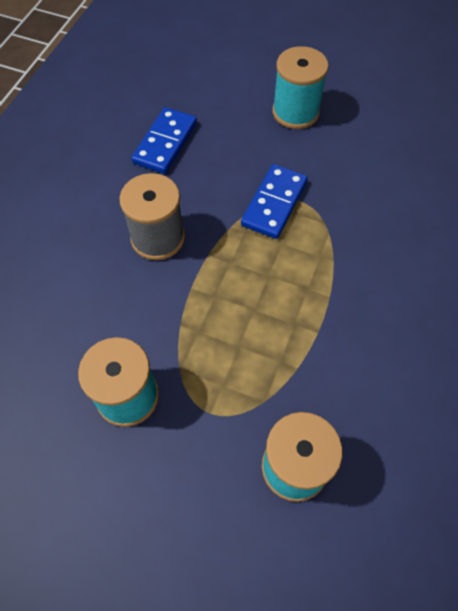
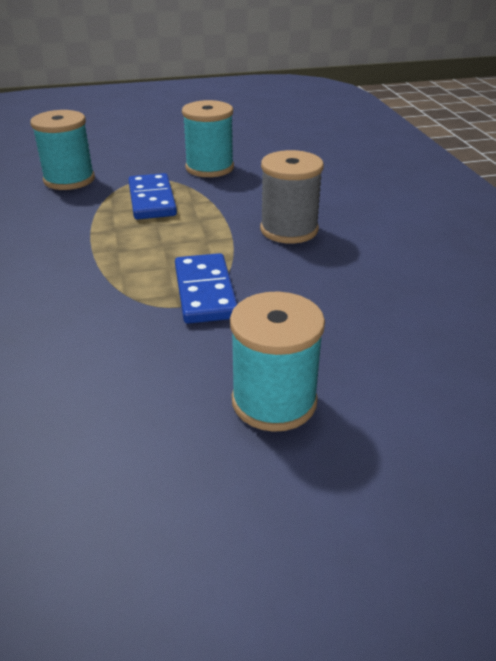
camera: 145 degrees right, 25 degrees down
blue domino [132,107,197,174] -> blue domino moved to [128,173,177,220]

